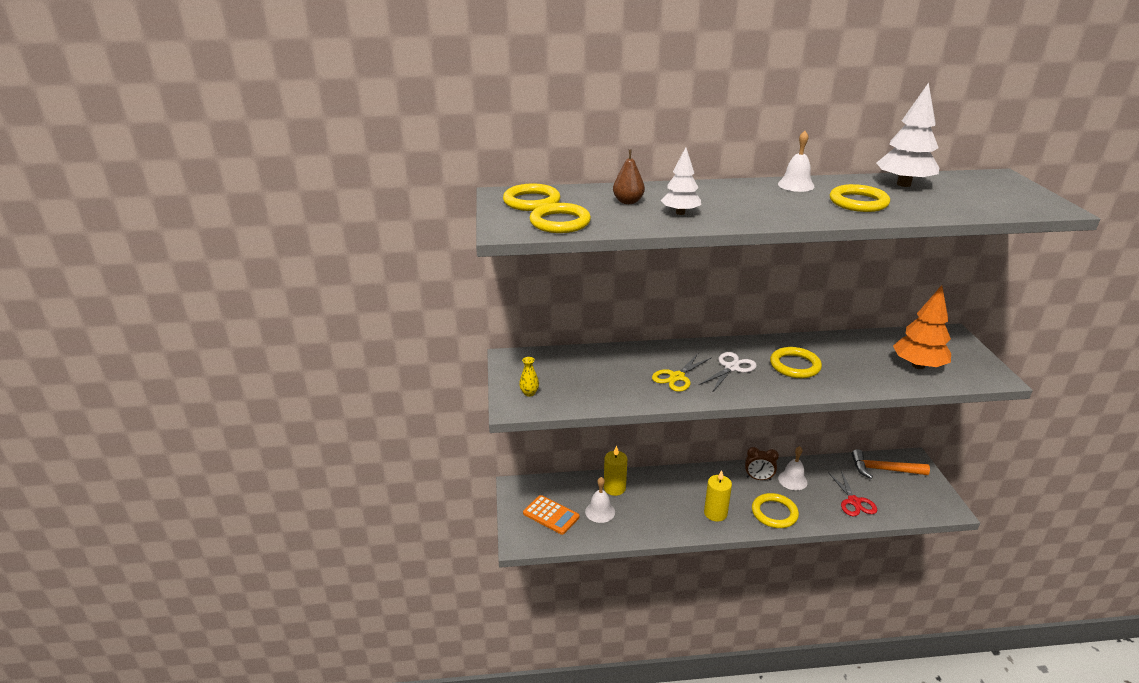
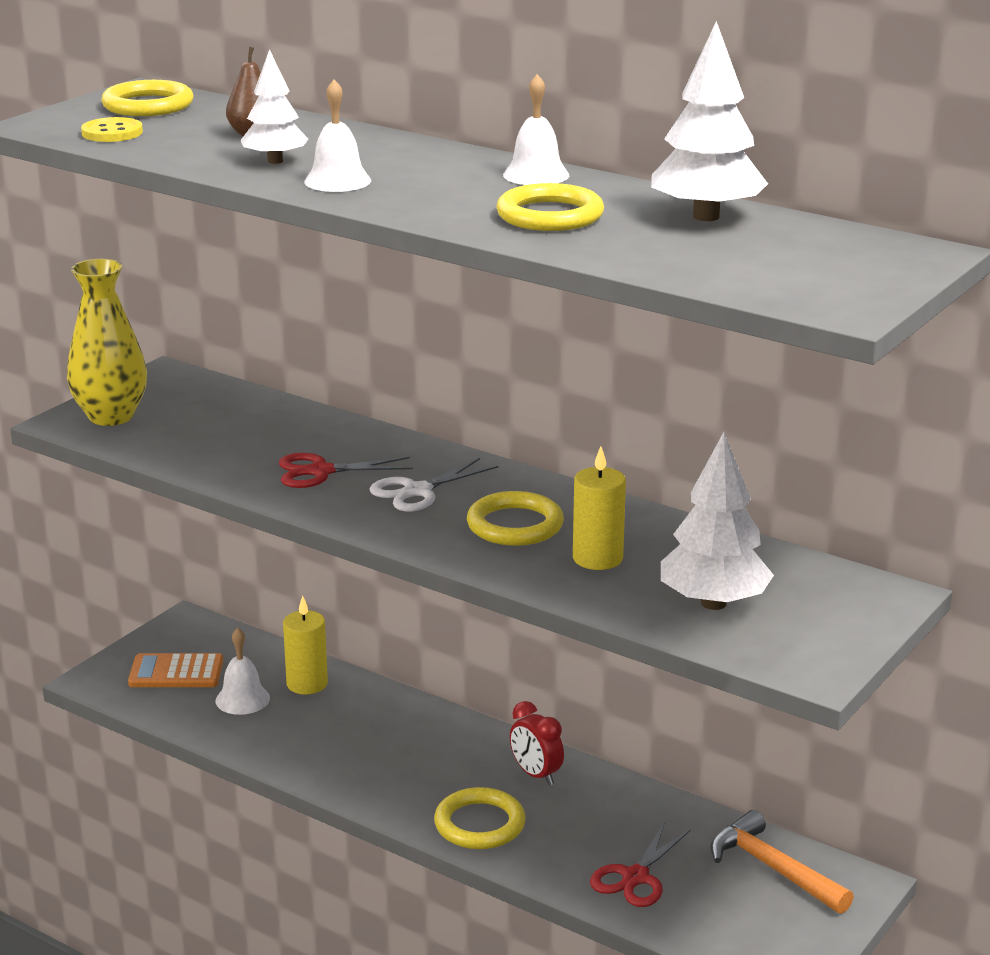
camera: 40 degrees right, 5 degrees down
yellow vase [519,357,539,397] -> yellow vase [67,259,147,426], size x2.43
orange calculator [523,495,580,535] -> orange calculator turned 105 degrees clockwise [128,653,223,687]
yellow ring [530,203,591,233] -> yellow button [81,117,143,142]
yellow scissors [652,354,712,392] -> red scissors [279,453,413,488]
white scissors [699,352,757,391] -> white scissors turned 150 degrees clockwise [370,458,499,512]
yellow candle [704,470,732,522] -> yellow candle moved to [573,446,626,570]
brown clock [745,447,779,480] -> red clock [510,701,564,785]
white bell [778,446,808,490] -> white bell moved to [304,80,371,192]
orange tree [893,285,951,369] -> white tree [661,432,774,610]

